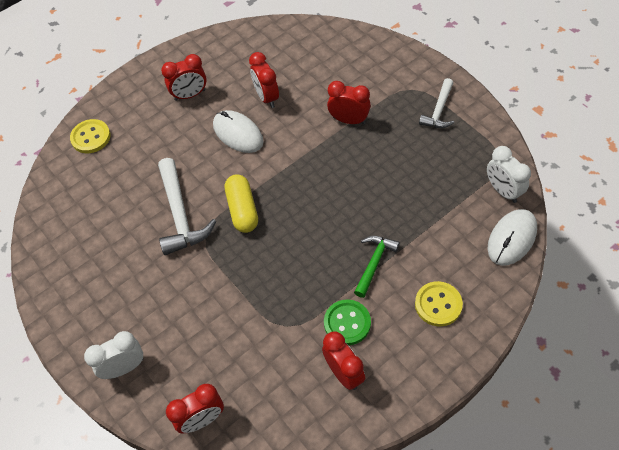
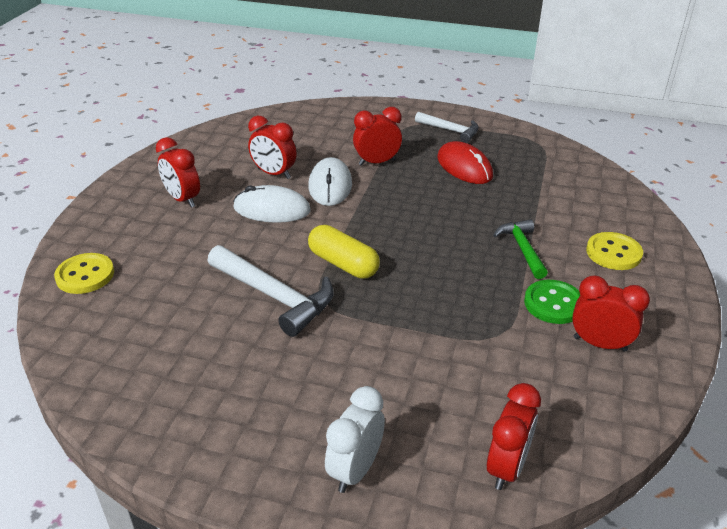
camera: 40 degrees left, 20 degrees down
red clock [161,54,207,101] -> red clock turned 105 degrees clockwise [156,137,200,208]
white hammer [419,78,455,128] -> white hammer turned 45 degrees counterclockwise [415,112,479,143]
white clock [487,146,531,203] -> none
white mouse [488,209,537,266] -> white mouse moved to [308,157,352,206]
none -> red mouse [437,141,493,184]

